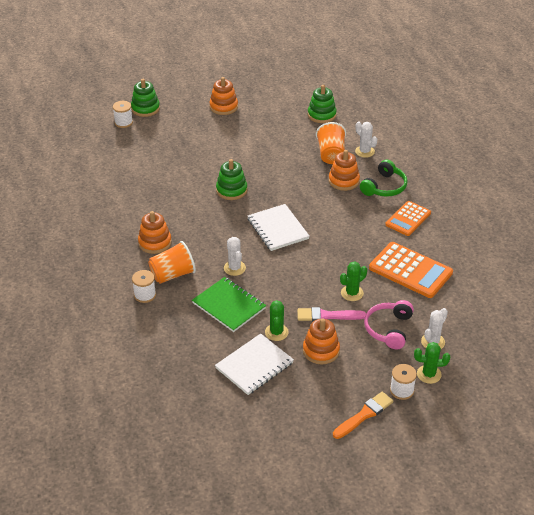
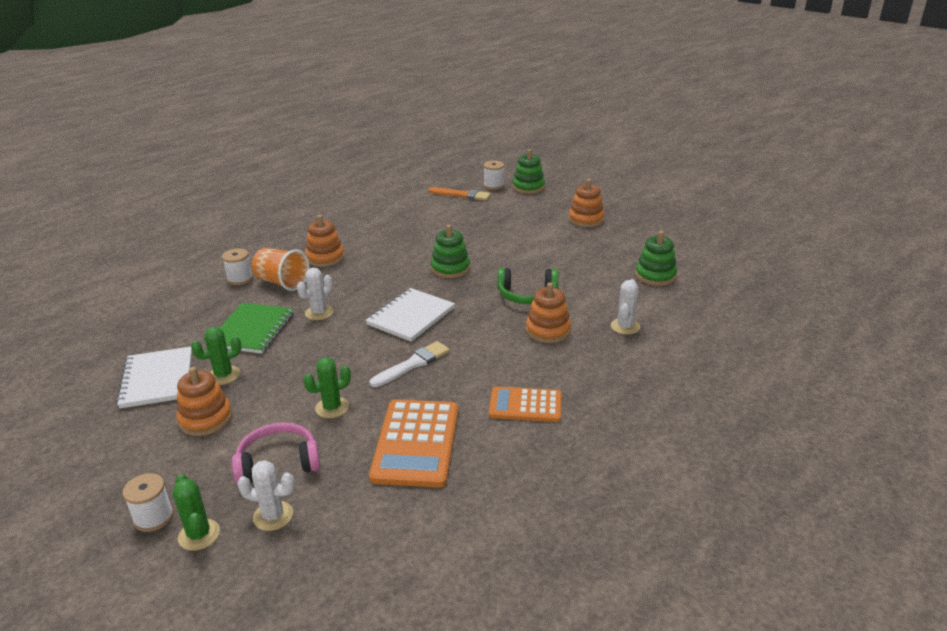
camera: 60 degrees right, 10 degrees down
white notebook [215,333,294,395] -> white notebook turned 60 degrees clockwise [116,347,192,409]
pink brush [297,307,366,322] -> none
orange cup [316,122,346,164] -> none
orange brush [333,392,393,439] -> orange brush moved to [428,187,491,201]
green cactus [340,262,367,301] -> green cactus turned 60 degrees counterclockwise [303,357,351,418]
green headphones [360,159,407,197] -> green headphones moved to [497,268,559,304]
none -> white brush [370,341,450,387]

